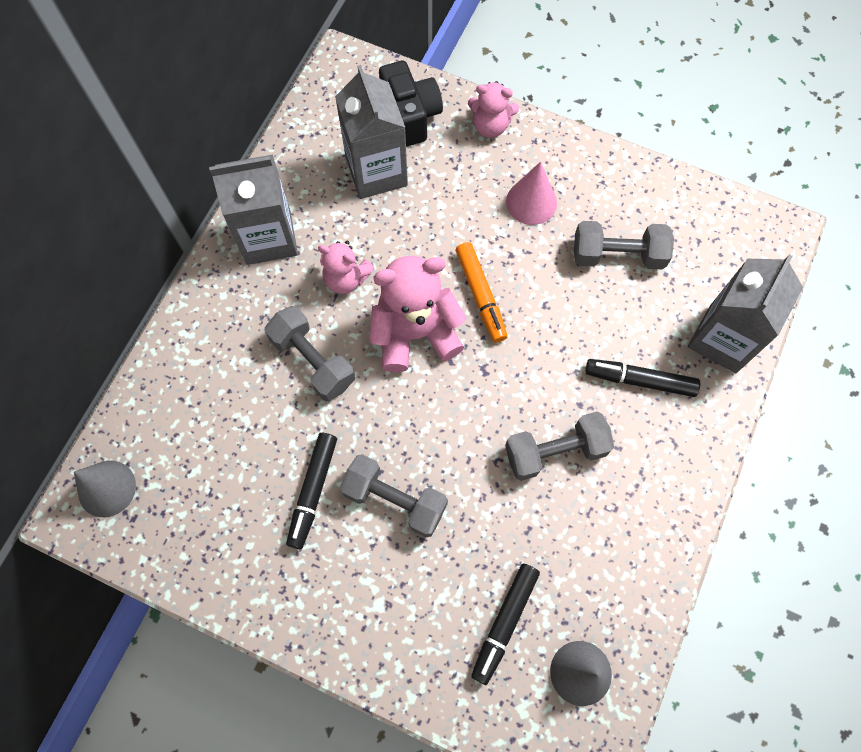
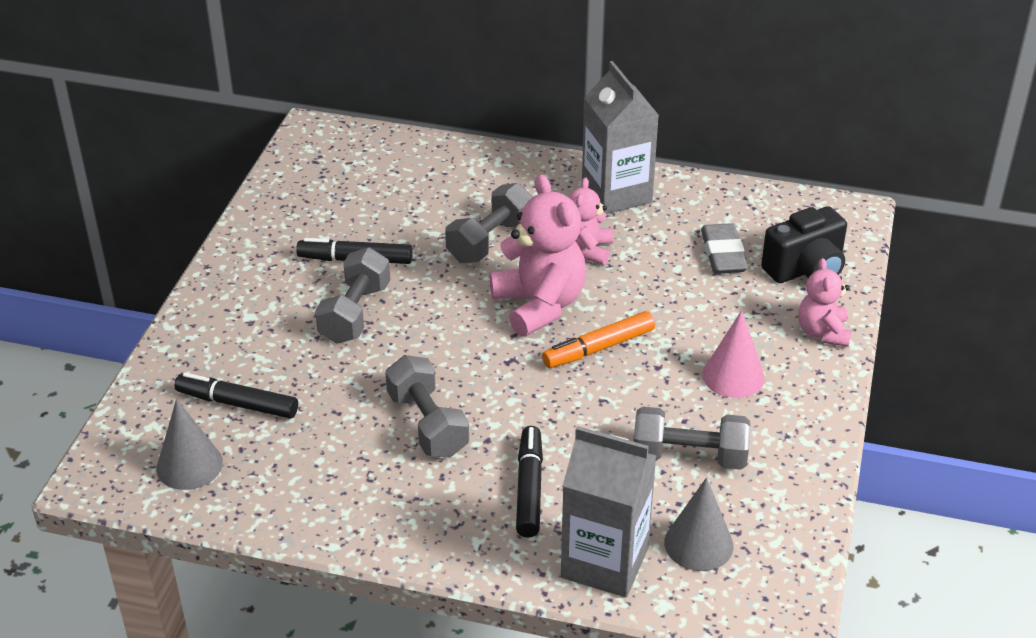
camera: 80 degrees right, 30 degrees down
grey cone [74,461,136,517] -> grey cone moved to [664,477,733,571]
grey carton [335,65,408,199] -> grey eraser [701,223,748,274]
grey dumbbell [574,221,674,269] -> grey dumbbell turned 75 degrees counterclockwise [634,407,751,470]

